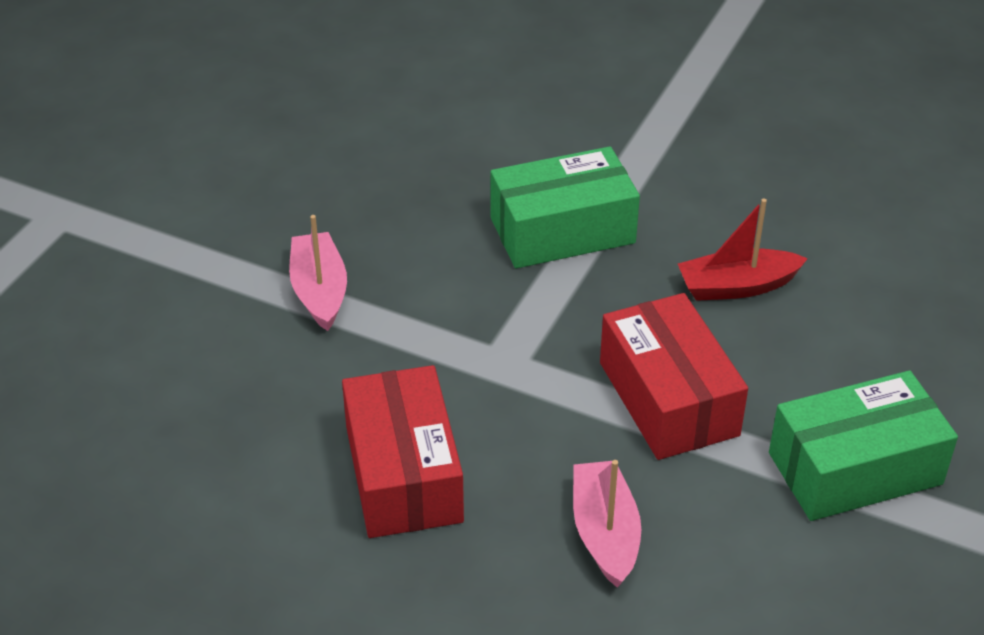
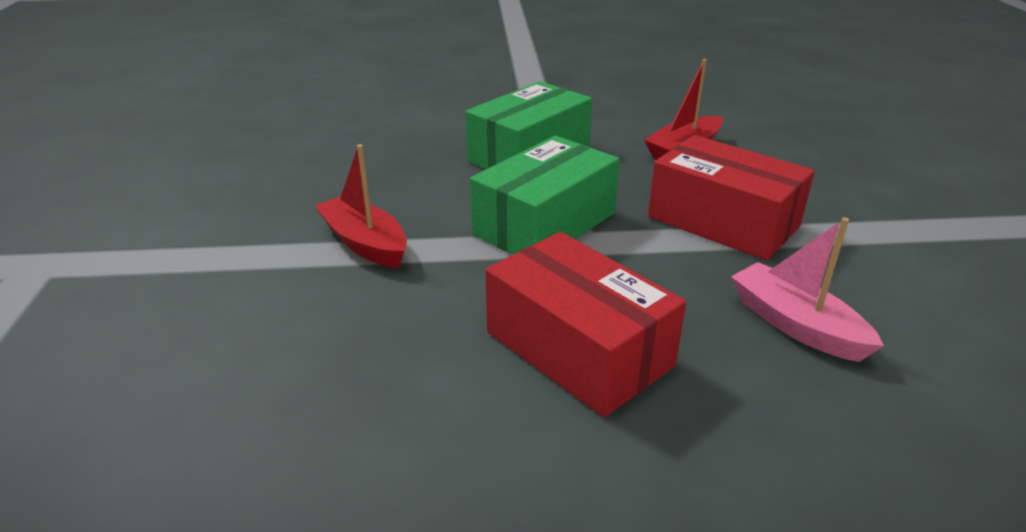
camera: 30 degrees left, 10 degrees down
pink boat [289,215,347,331] -> red boat [315,144,407,268]
green box [769,370,958,521] -> green box moved to [470,136,620,255]

